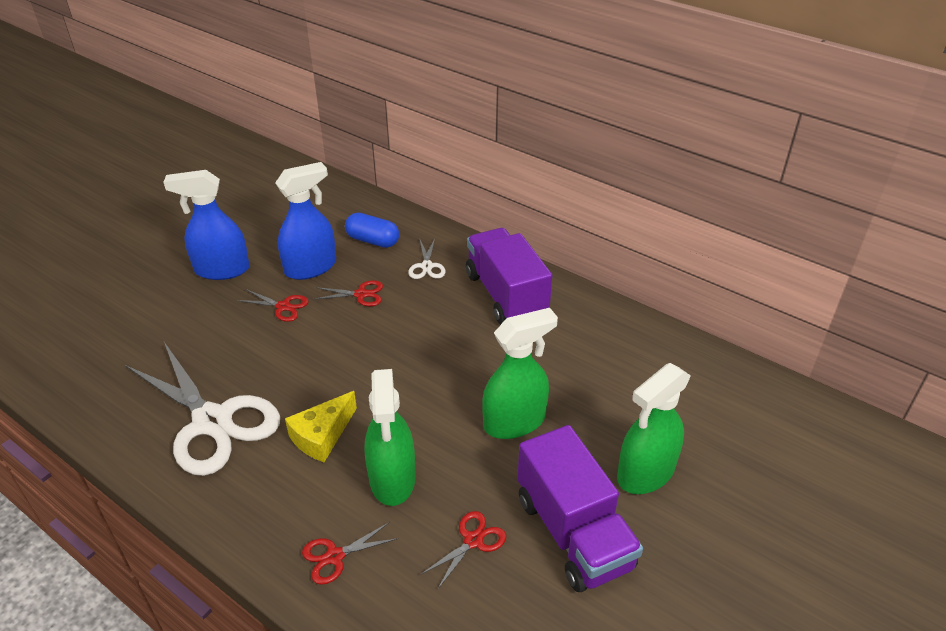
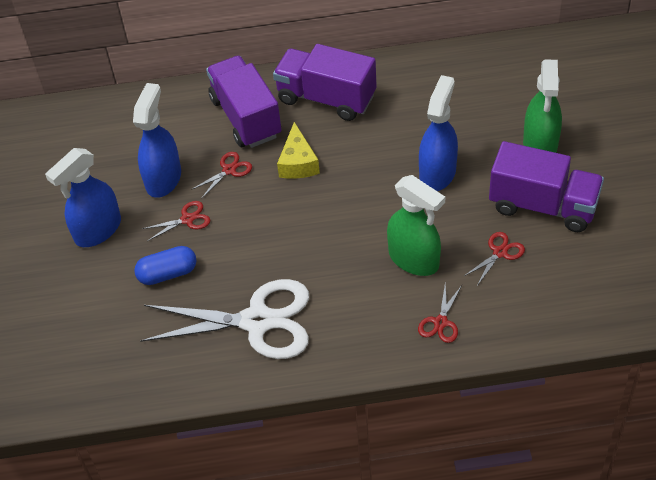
camera: 40 degrees left, 10 degrees up
yellow cheese [285,391,357,462] -> yellow cheese moved to [277,122,320,179]
blue capsule [345,213,399,248] -> blue capsule moved to [134,246,197,285]
white scissors [408,238,446,279] -> purple truck [206,56,282,148]
red scissors [422,511,506,590] -> red scissors turned 45 degrees clockwise [464,232,525,286]
green spray bottle [482,308,558,439] -> blue spray bottle [419,75,458,191]

